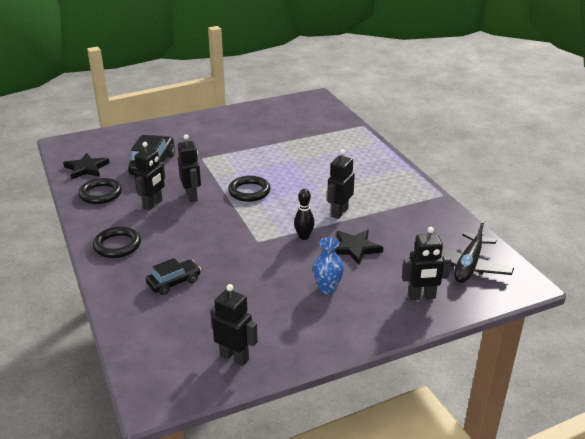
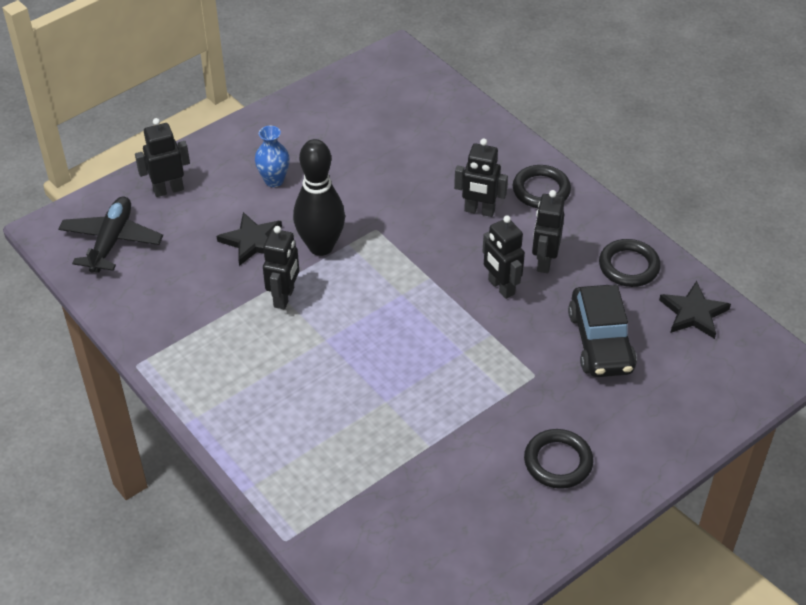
camera: 165 degrees right, 15 degrees up
black car [146,258,201,295] -> none
black robot [210,284,258,366] -> black robot moved to [454,138,508,217]
black ring [228,176,271,202] -> black ring moved to [524,429,593,489]
black bowling pin [294,189,314,240] -> black bowling pin [293,139,345,256], size x1.92

